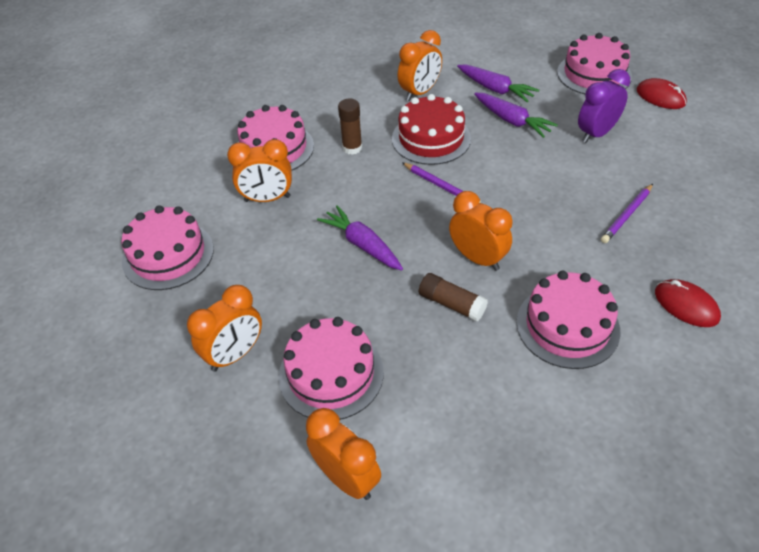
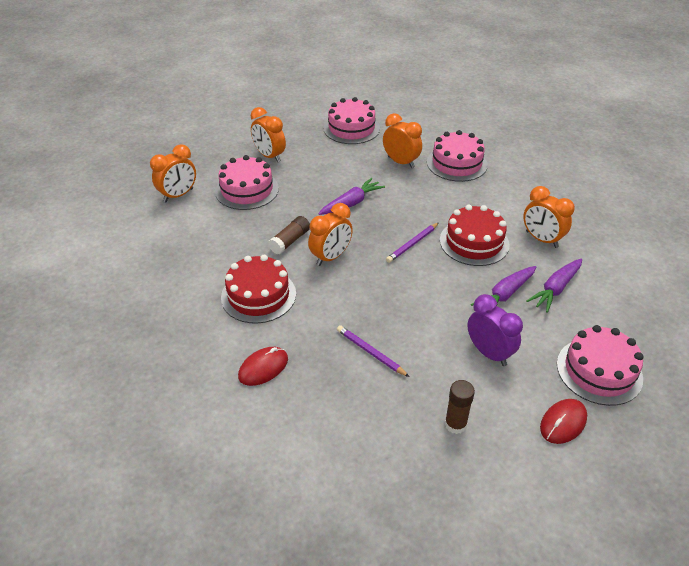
camera: 90 degrees right, 5 degrees down
orange clock [227,139,292,202] -> orange clock turned 135 degrees clockwise [383,113,422,168]
brown glue stick [338,99,362,155] -> brown glue stick moved to [445,380,475,434]
pink cake [516,271,620,369] -> red cake [221,255,296,324]

